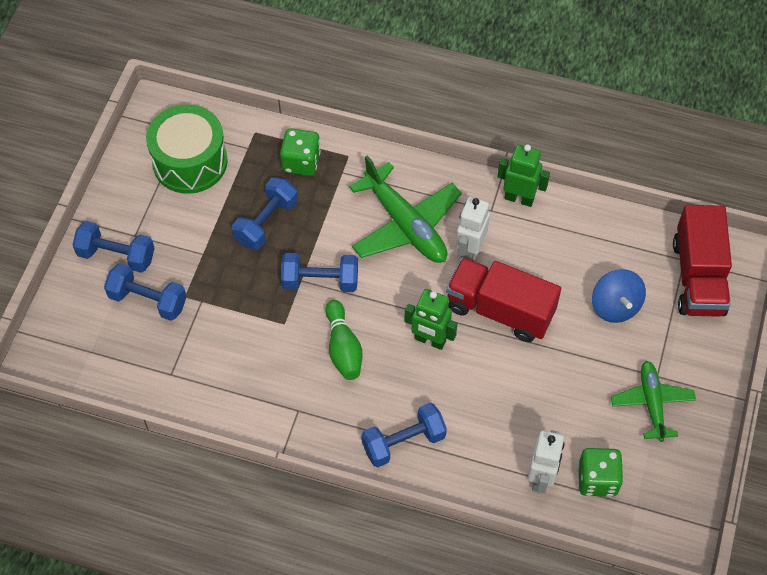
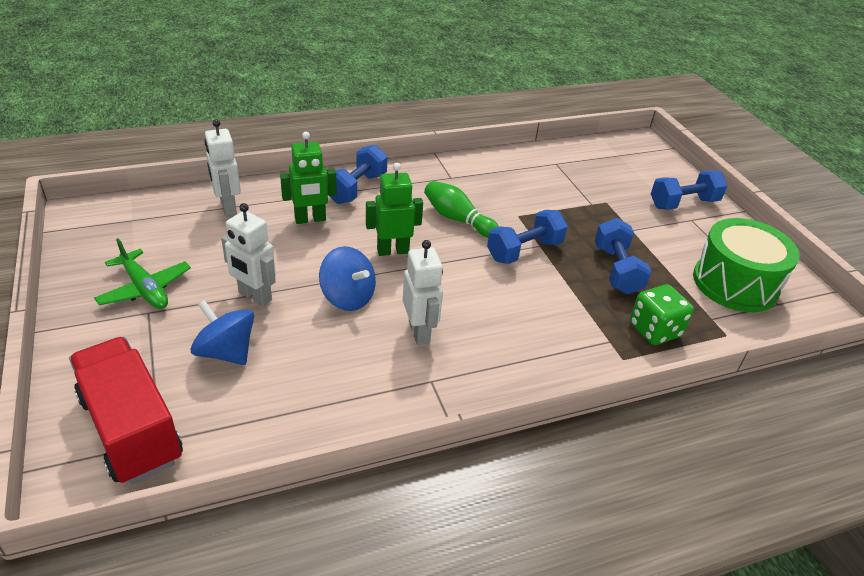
camera: 140 degrees right, 20 degrees down
blue dumbbell [104,263,187,321] -> none
green plane [349,156,462,263] -> none
red truck [446,257,561,342] -> blue spinning top [319,246,376,311]
green robot [498,144,550,207] -> green robot moved to [280,132,337,224]
green dice [578,448,623,497] -> none
none -> white robot [221,203,276,306]

